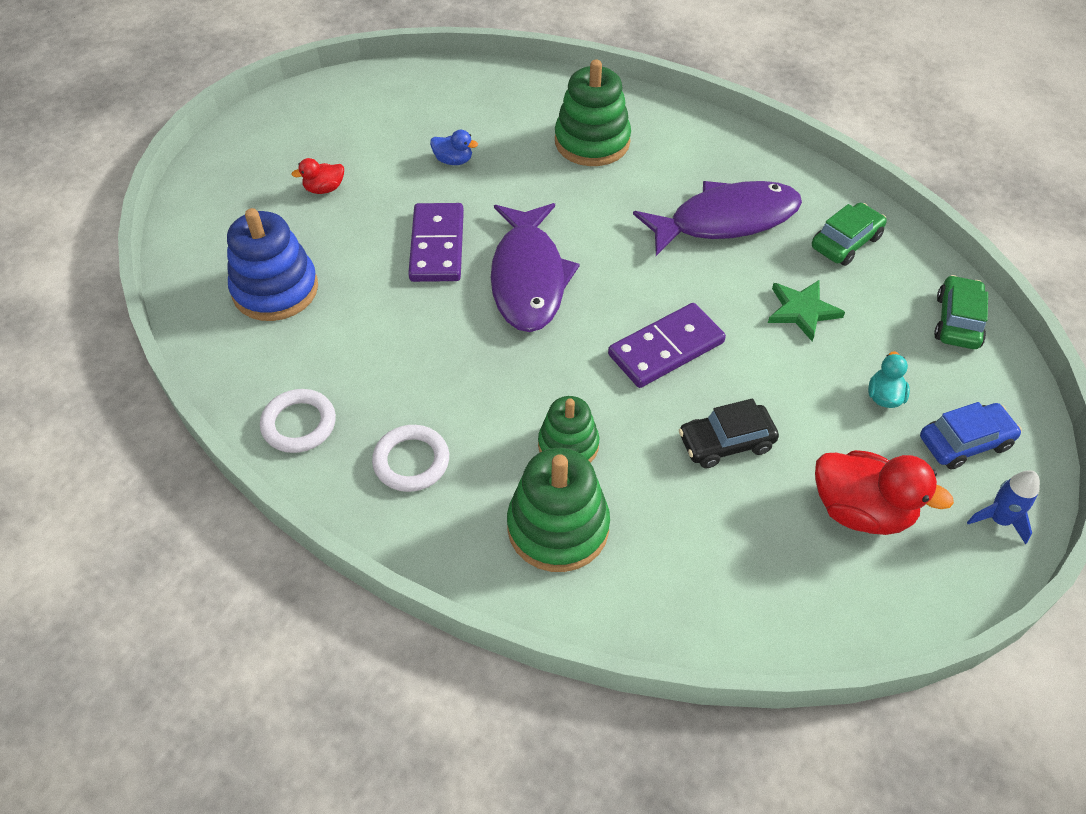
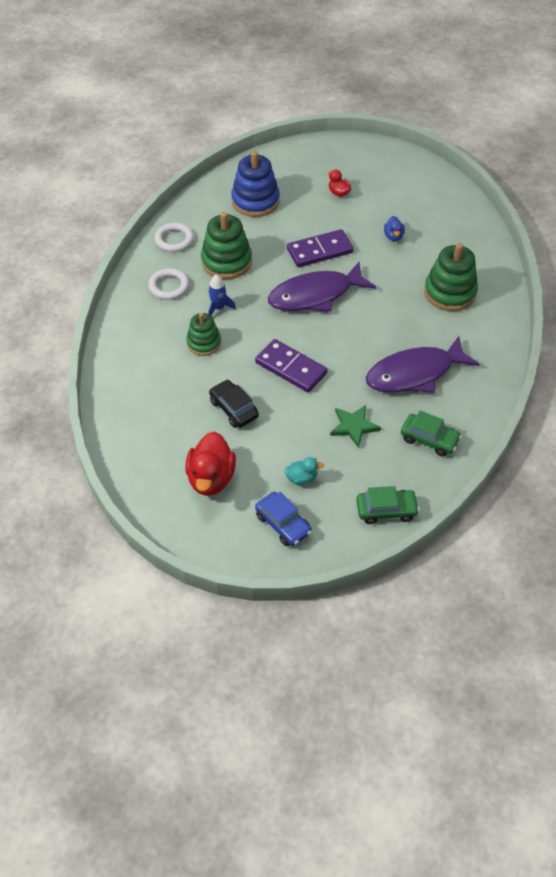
camera: 70 degrees right, 0 degrees up
green stacking toy [507,448,610,572] -> green stacking toy moved to [201,212,252,279]
purple fish [633,181,802,256] -> purple fish turned 105 degrees clockwise [366,336,480,393]
blue rocket [967,470,1040,544] -> blue rocket moved to [208,274,236,315]

